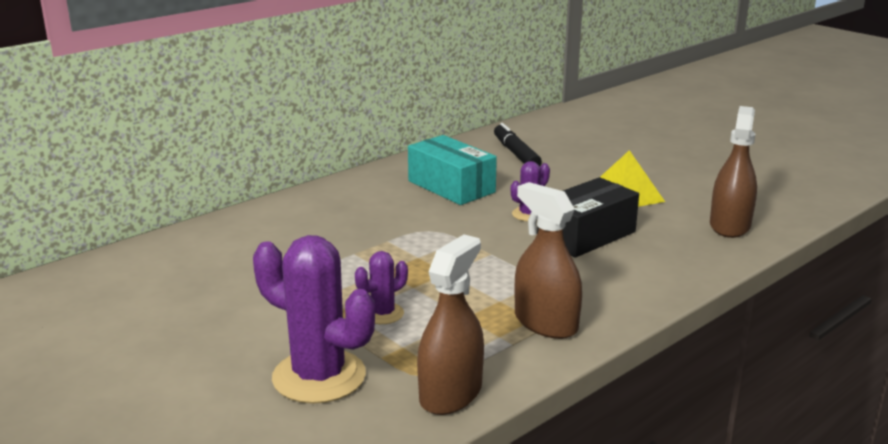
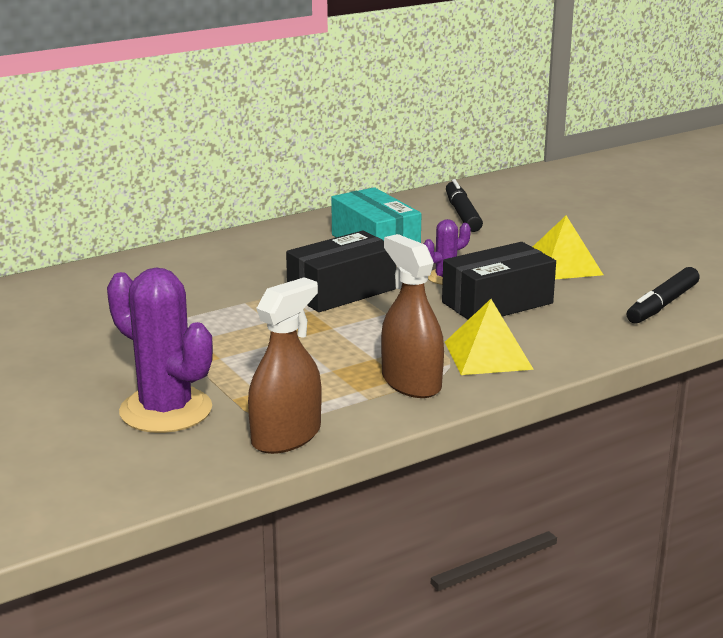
camera: 10 degrees right, 0 degrees up
purple cactus [355,251,408,324] -> none
brown spray bottle [710,106,757,238] -> black marker [627,267,700,324]
none -> black box [286,230,396,312]
none -> yellow pyramid [445,299,534,375]

